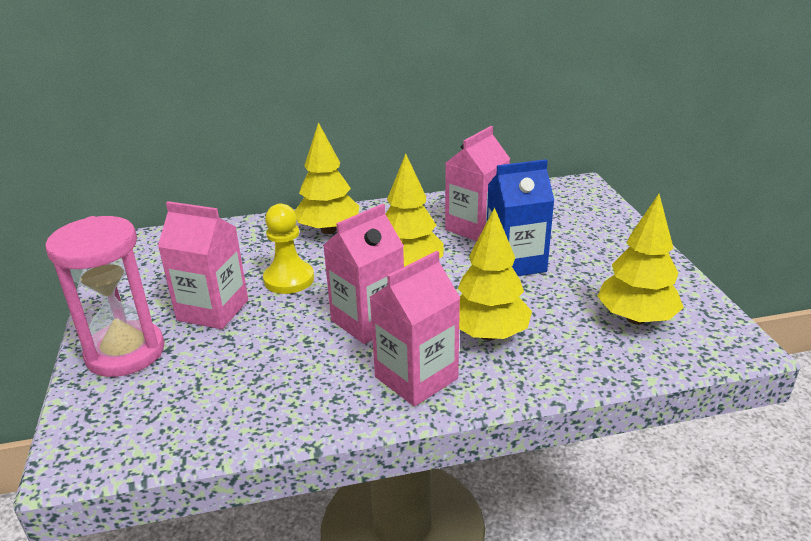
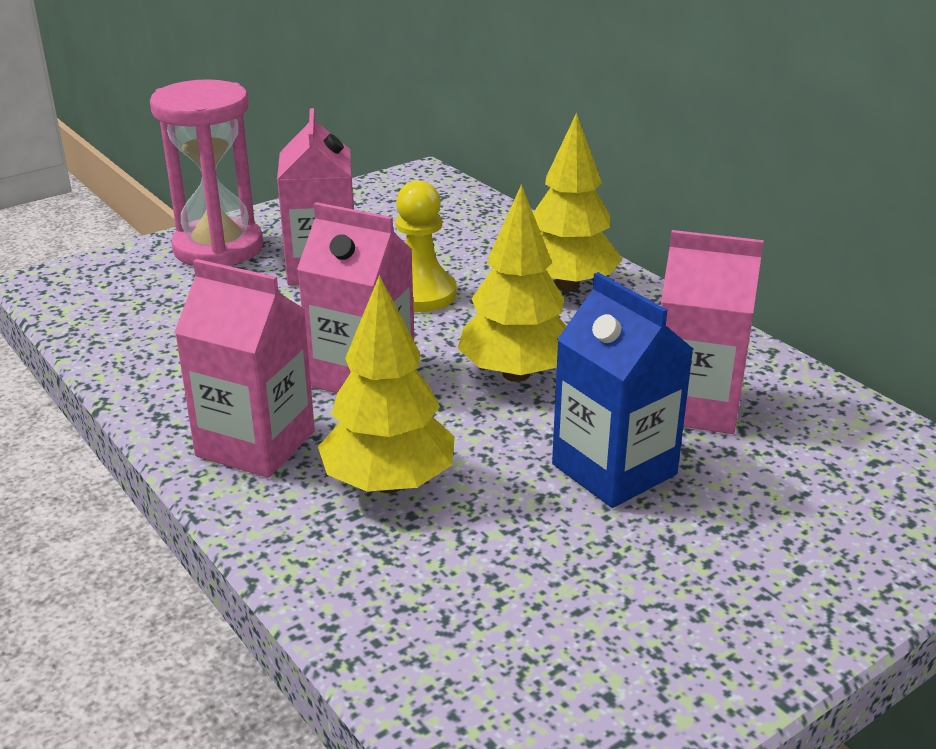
camera: 65 degrees right, 0 degrees up
yellow tree [597,194,684,325] -> none

